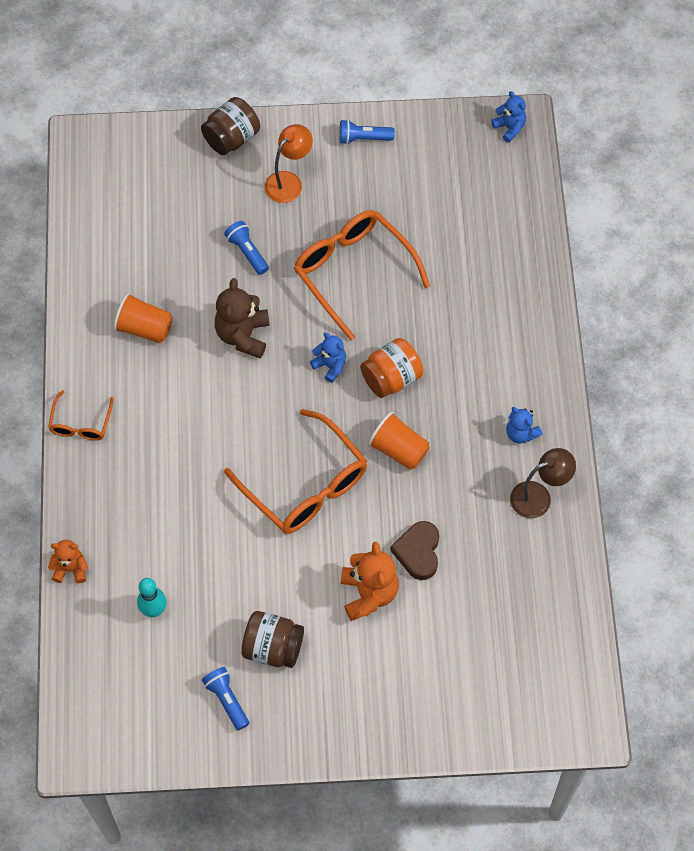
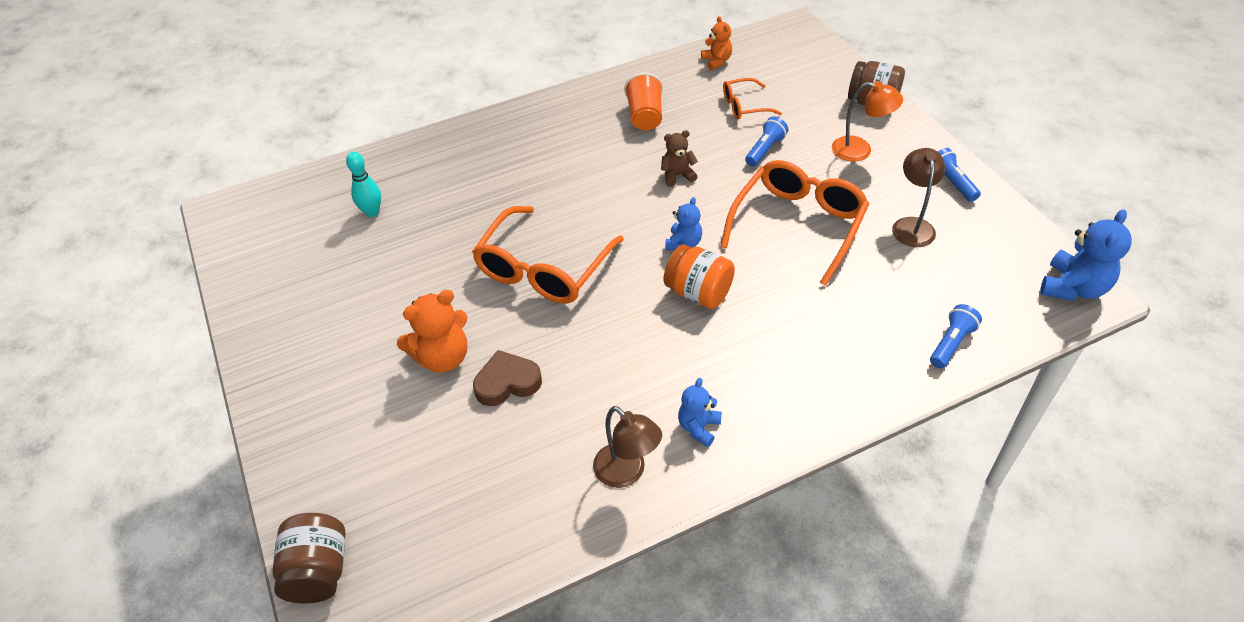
camera: 70 degrees right, 15 degrees down
orange glasses [48,390,114,441] -> orange glasses moved to [723,78,782,119]
orange teddy bear [48,540,88,583] -> orange teddy bear moved to [701,16,732,70]
blue flashlight [202,667,249,730] -> blue flashlight moved to [930,304,982,368]
brown teddy bear [215,278,270,358] -> brown teddy bear [661,130,698,187], size x0.61
brown jar [241,611,304,668] -> brown jar moved to [272,513,345,603]
orange cup [368,411,430,470] -> none
blue teddy bear [491,91,526,143] -> blue teddy bear [1041,209,1132,301], size x1.65
none -> brown lamp [892,148,945,247]

